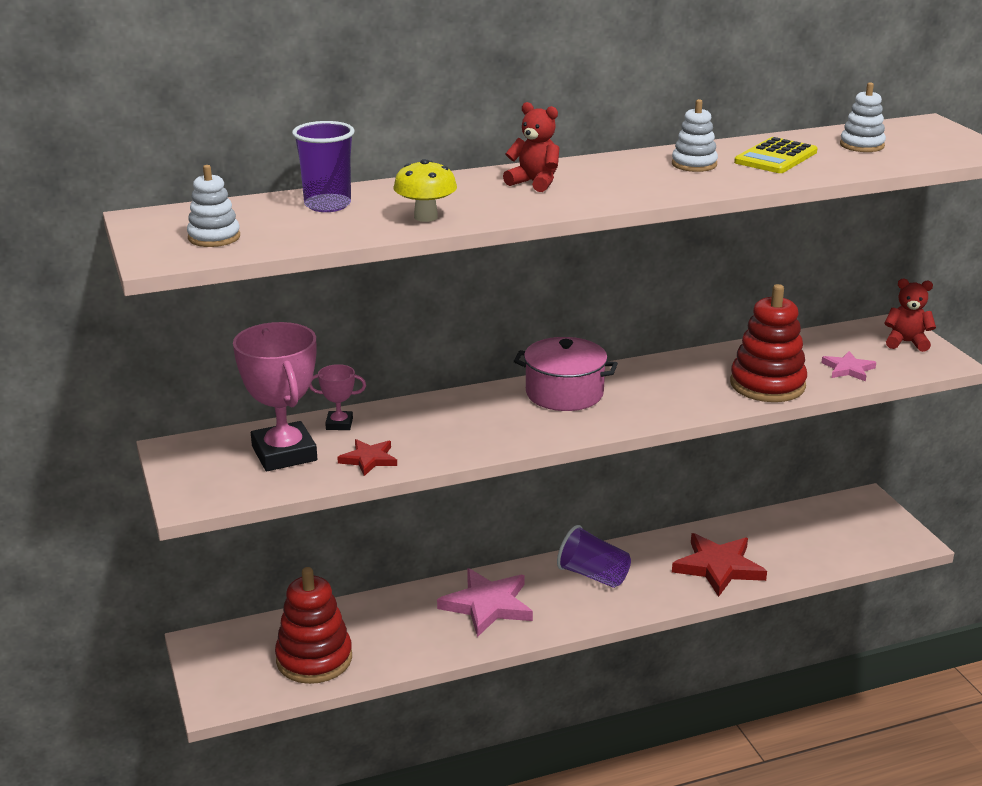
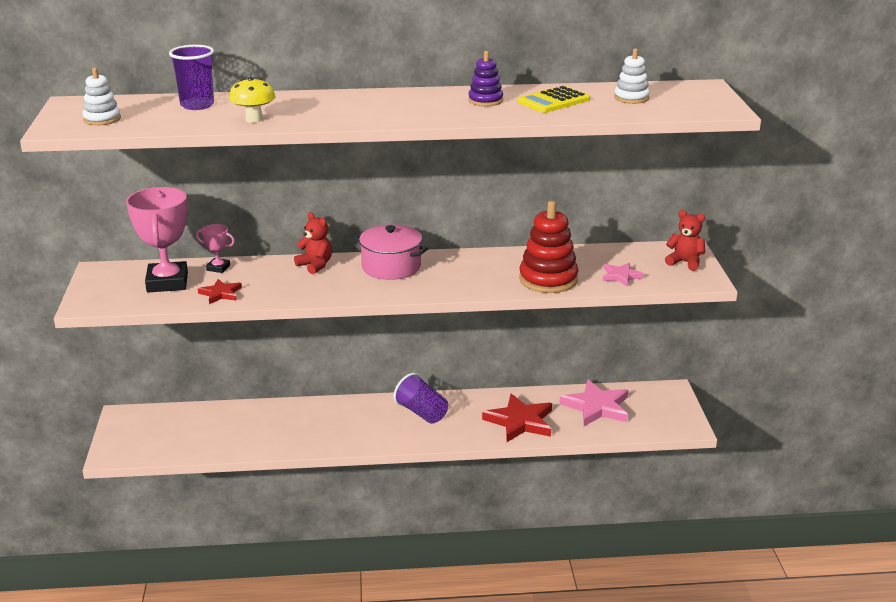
camera: 15 degrees right, 0 degrees up
red stacking toy [275,567,352,684] -> none
pink star [437,568,533,637] -> pink star moved to [559,380,628,426]
red teddy bear [503,102,559,192] -> red teddy bear moved to [294,212,332,274]
white stacking toy [672,99,718,172] -> purple stacking toy [468,51,503,106]

